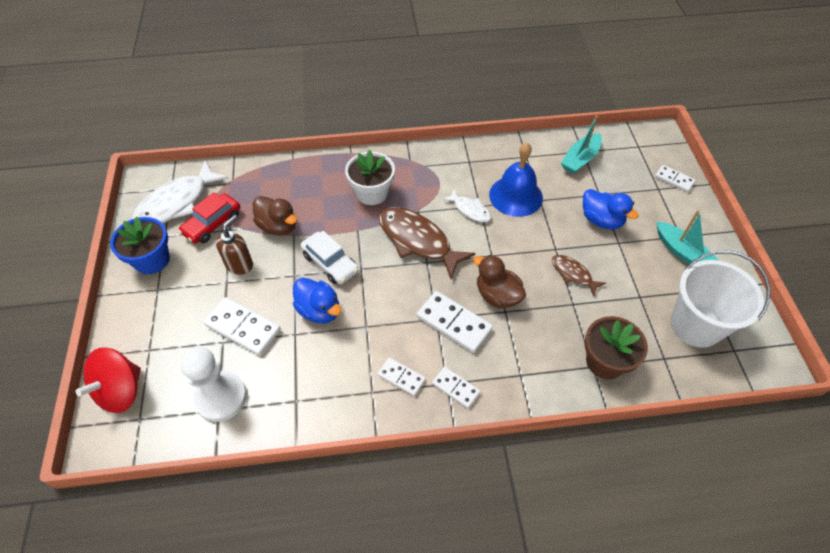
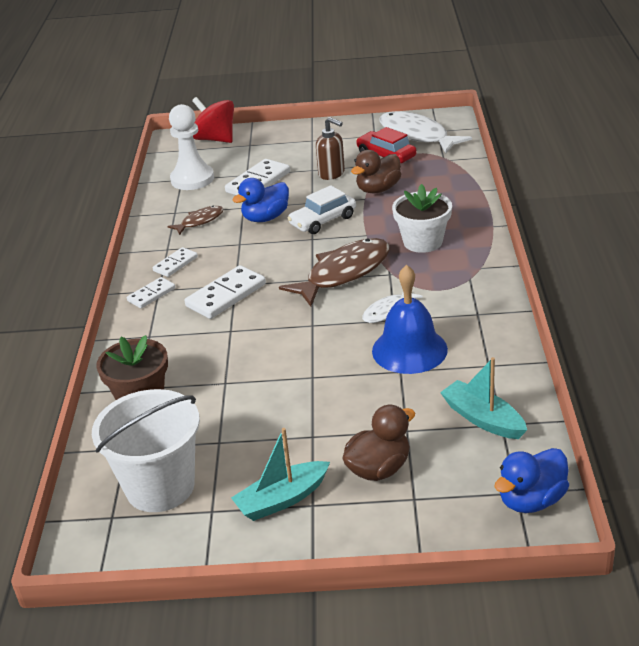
camera: 100 degrees right, 20 degrees down
blue flower pot [110,216,170,274] -> none
brown duck [473,255,526,308] -> brown duck moved to [342,405,415,481]
brown fish [552,255,606,296] -> brown fish moved to [167,206,224,235]
blue duck [583,189,639,229] -> blue duck moved to [494,448,569,513]
white domino [655,165,695,192] -> none

